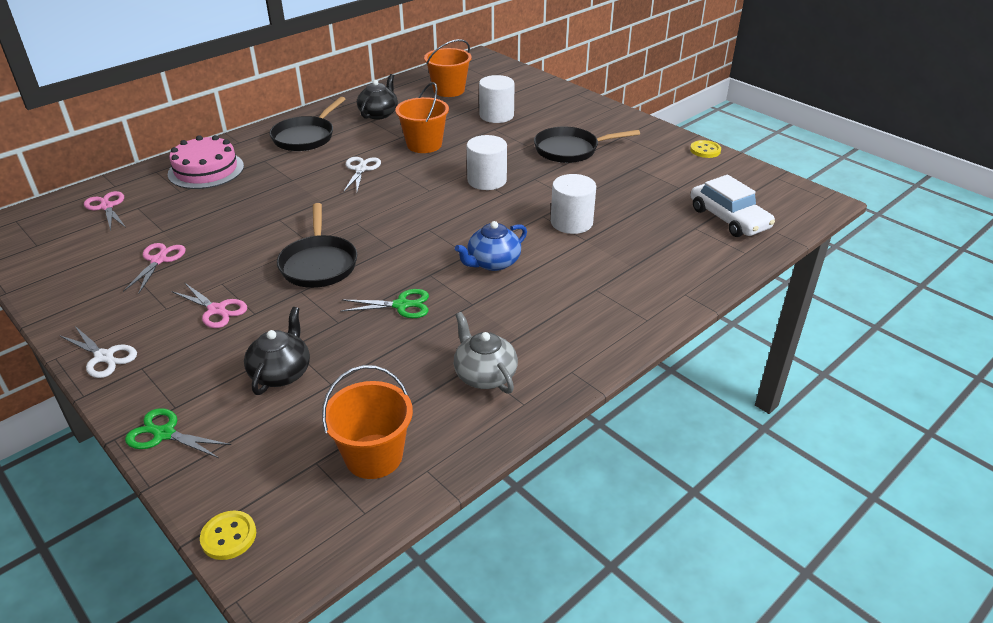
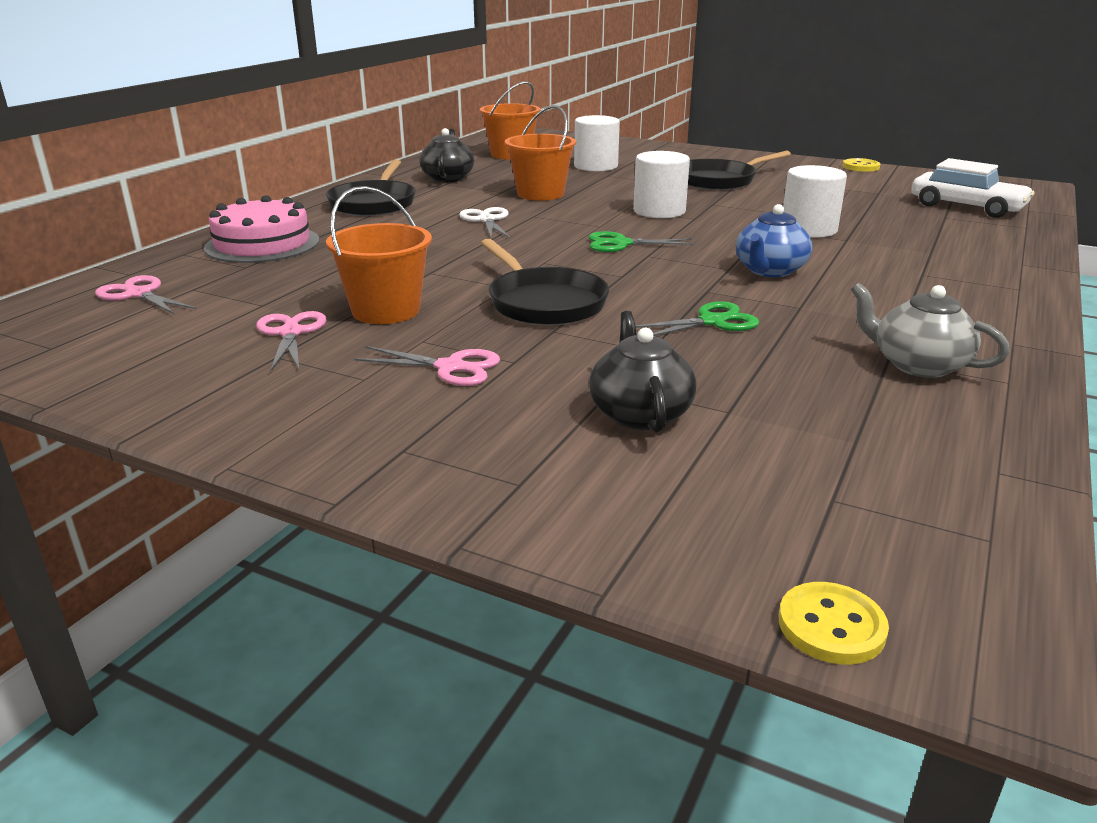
camera: 20 degrees left, 10 degrees down
white scissors [59,326,137,378] -> none
green scissors [125,408,231,458] -> green scissors moved to [589,231,695,252]
orange bucket [322,365,413,479] -> orange bucket moved to [326,186,432,324]

